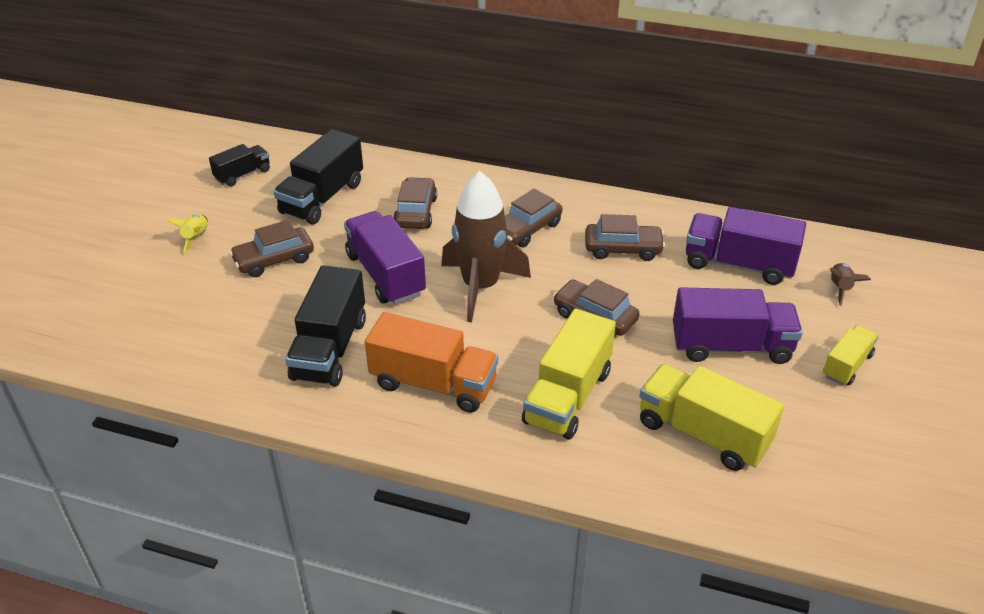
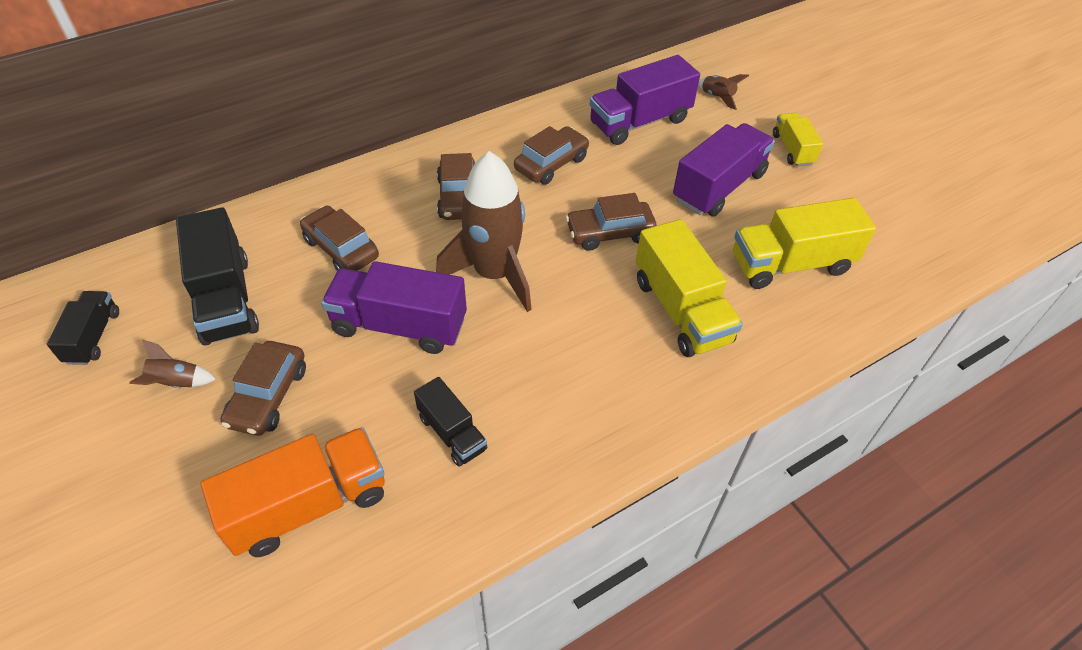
camera: 50 degrees left, 10 degrees up
yellow rocket [167,214,208,254] -> none
black truck [286,265,366,387] -> black truck [414,377,487,467], size x0.57
orange truck [365,312,498,413] -> orange truck moved to [201,427,385,557]
none -> brown rocket [129,339,216,388]

